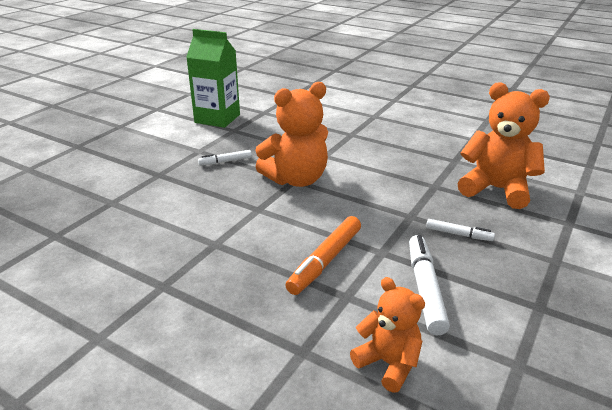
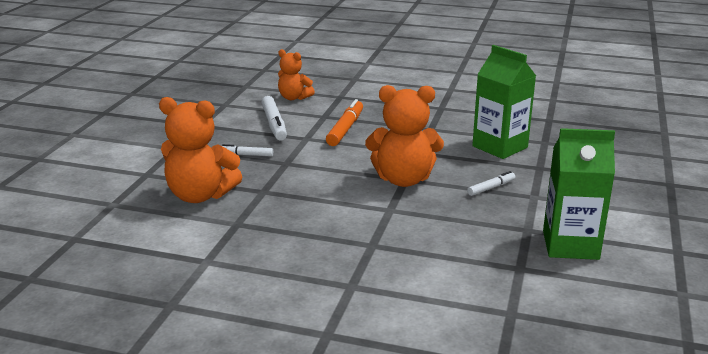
camera: 165 degrees right, 5 degrees down
orange teddy bear [255,82,328,187] -> orange teddy bear turned 135 degrees counterclockwise [365,85,444,187]
none -> green carton [472,45,536,159]

